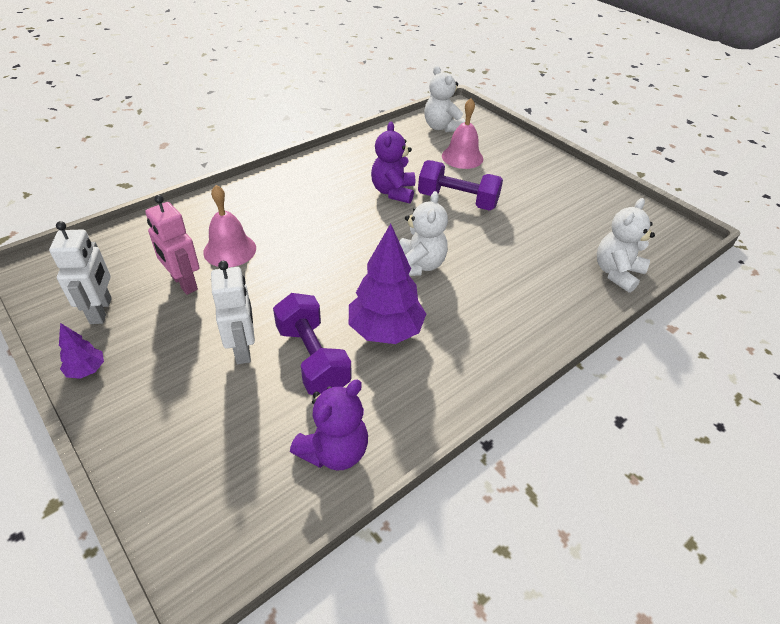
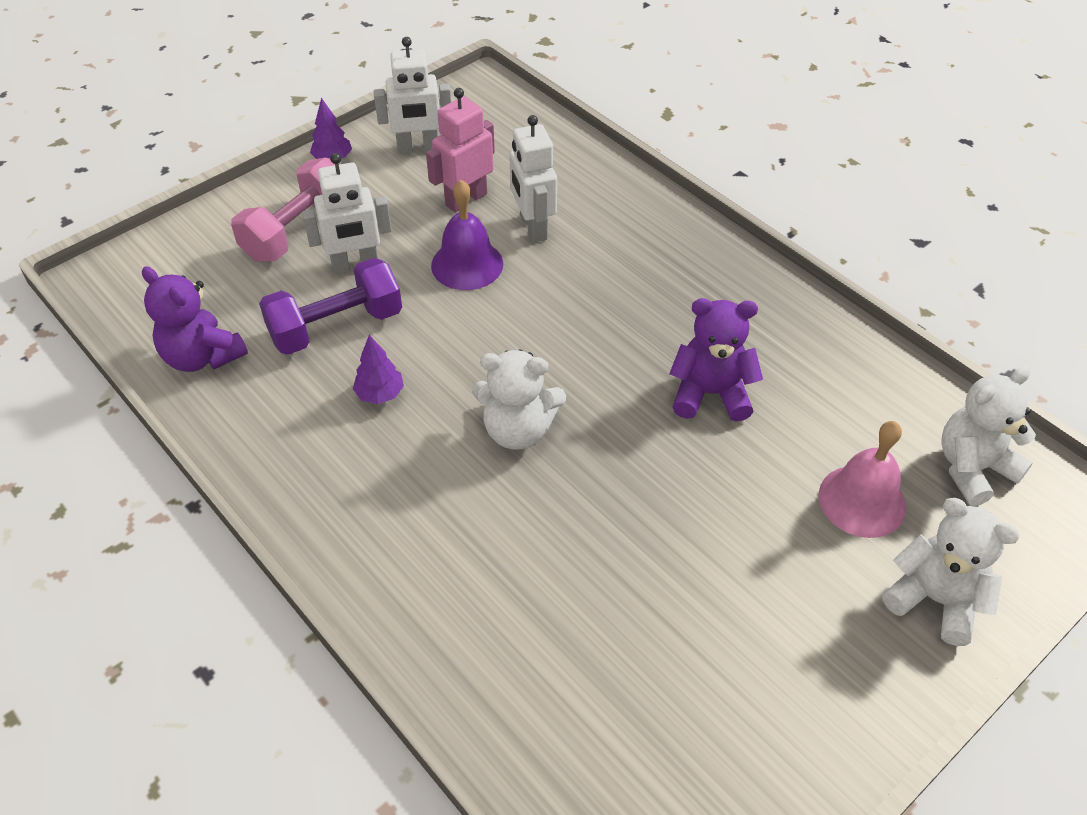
camera: 90 degrees right, 5 degrees up
pink bell [203,185,256,267] -> white robot [509,115,557,242]
purple tree [349,223,426,344] -> purple tree [353,335,404,404], size x0.48
purple dumbbell [418,160,503,211] -> none
white teddy bear [597,198,655,293] -> white teddy bear moved to [883,498,1020,646]
none -> pink dumbbell [231,158,335,262]
none -> purple bell [431,180,503,290]

